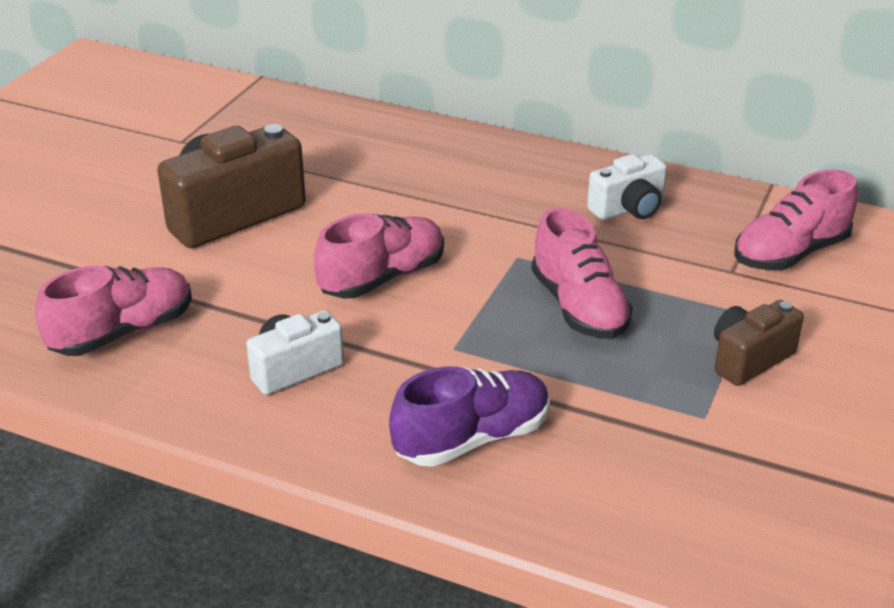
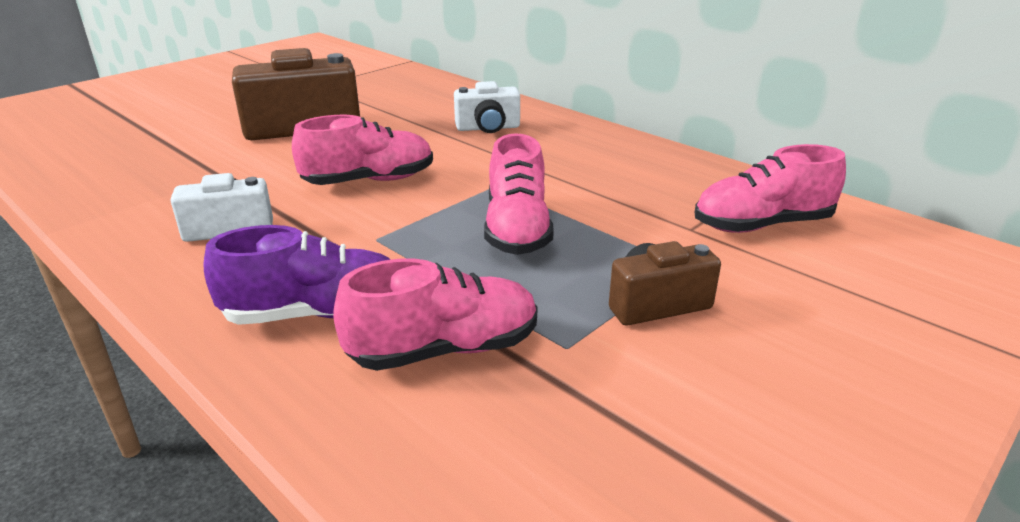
camera: 20 degrees right, 5 degrees down
pink shoe [35,265,192,356] -> pink shoe moved to [333,258,538,371]
white camera [587,154,667,220] -> white camera moved to [454,81,520,133]

